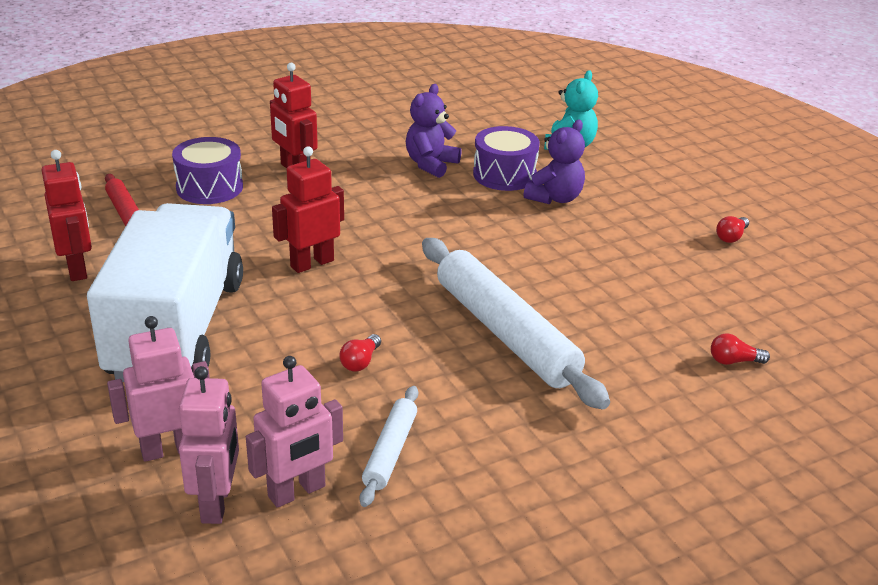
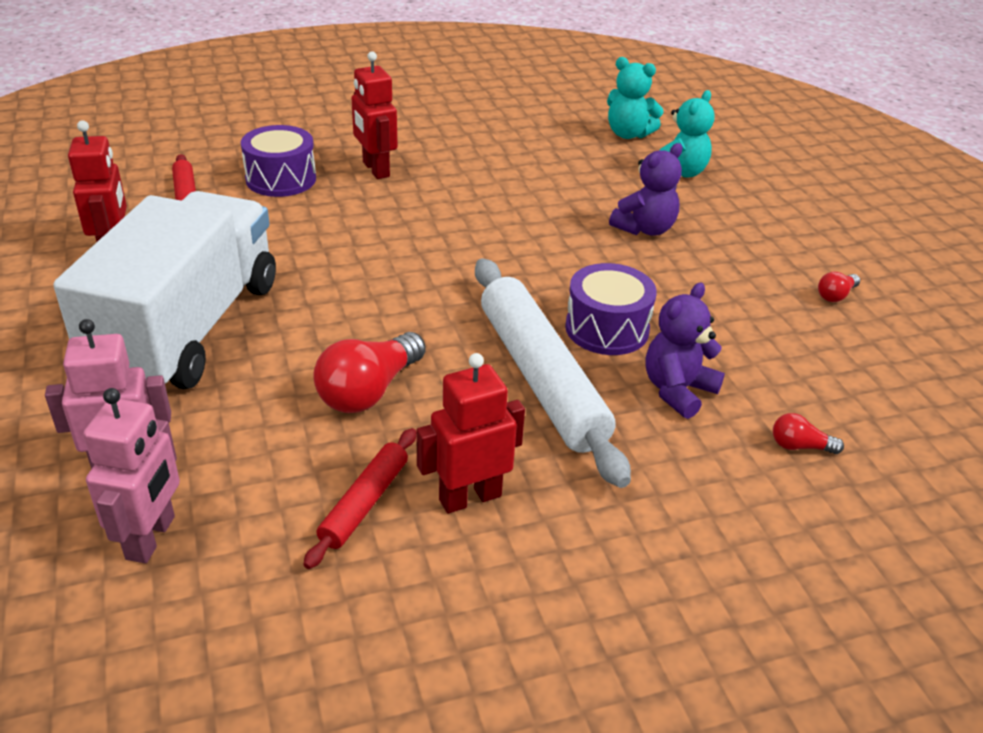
camera: 10 degrees right, 5 degrees up
pink robot [246,356,343,508] -> none
red robot [272,147,344,273] -> red robot moved to [416,353,525,514]
red light bulb [339,334,381,371] -> red light bulb [313,332,425,413], size x2.02
white rolling pin [359,386,418,507] -> red rolling pin [303,428,416,569]
purple teddy bear [406,84,461,178] -> purple teddy bear moved to [645,283,725,419]
purple drum [473,126,540,191] -> purple drum moved to [565,263,657,355]
none -> turquoise teddy bear [607,57,664,139]

